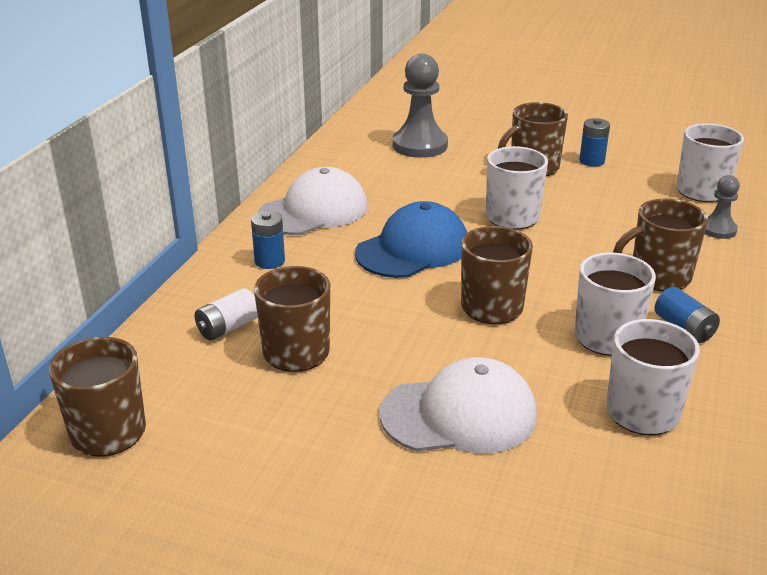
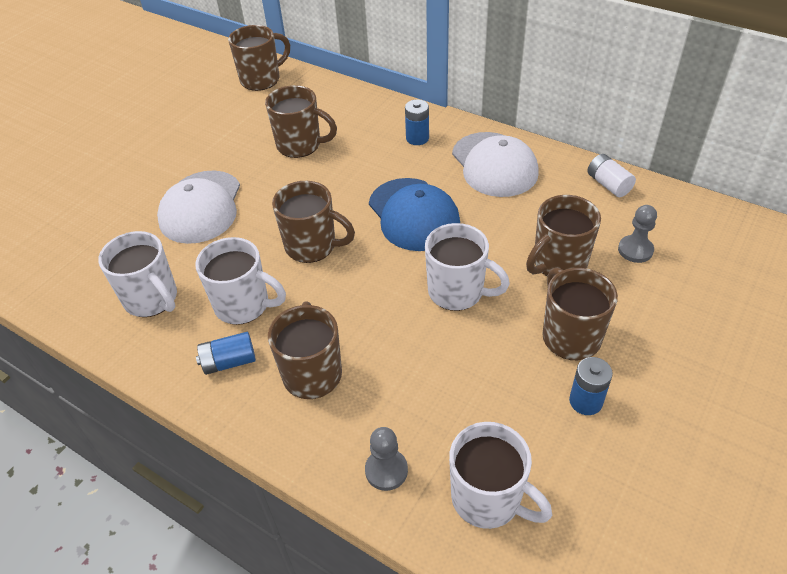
camera: 105 degrees right, 15 degrees up
white battery [195,288,258,340] -> white battery moved to [587,154,636,197]
grey pawn [393,53,448,158] -> grey pawn [618,205,657,263], size x0.54
none -> brown mug [526,195,601,276]

